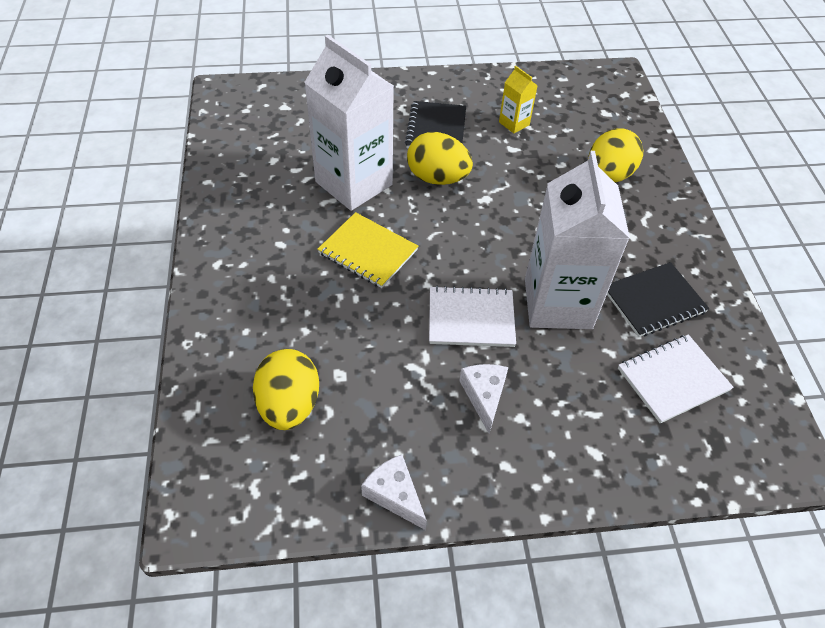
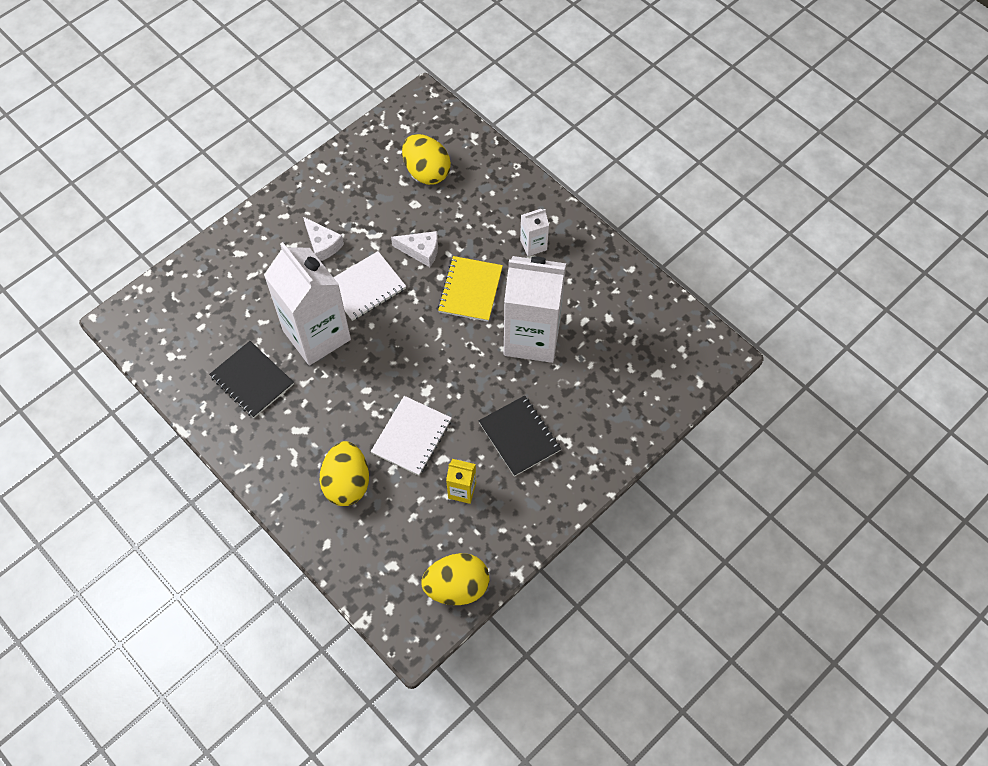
camera: 145 degrees right, 10 degrees up
yellow notebook [317,212,418,288] -> yellow notebook turned 75 degrees counterclockwise [438,256,503,322]
white cheese [361,455,427,530] -> white cheese moved to [391,231,438,267]
yellow egg [407,132,473,185] -> yellow egg moved to [421,553,489,605]
black notebook [607,262,709,337] -> black notebook turned 75 degrees counterclockwise [209,341,294,418]
white notebook [618,334,734,423] -> white notebook moved to [371,396,452,476]
none -> white carton [520,209,549,256]

